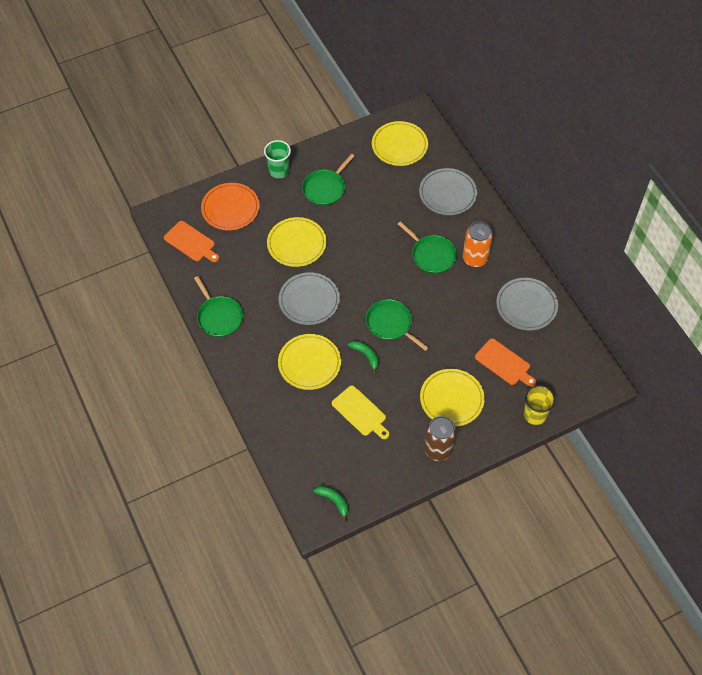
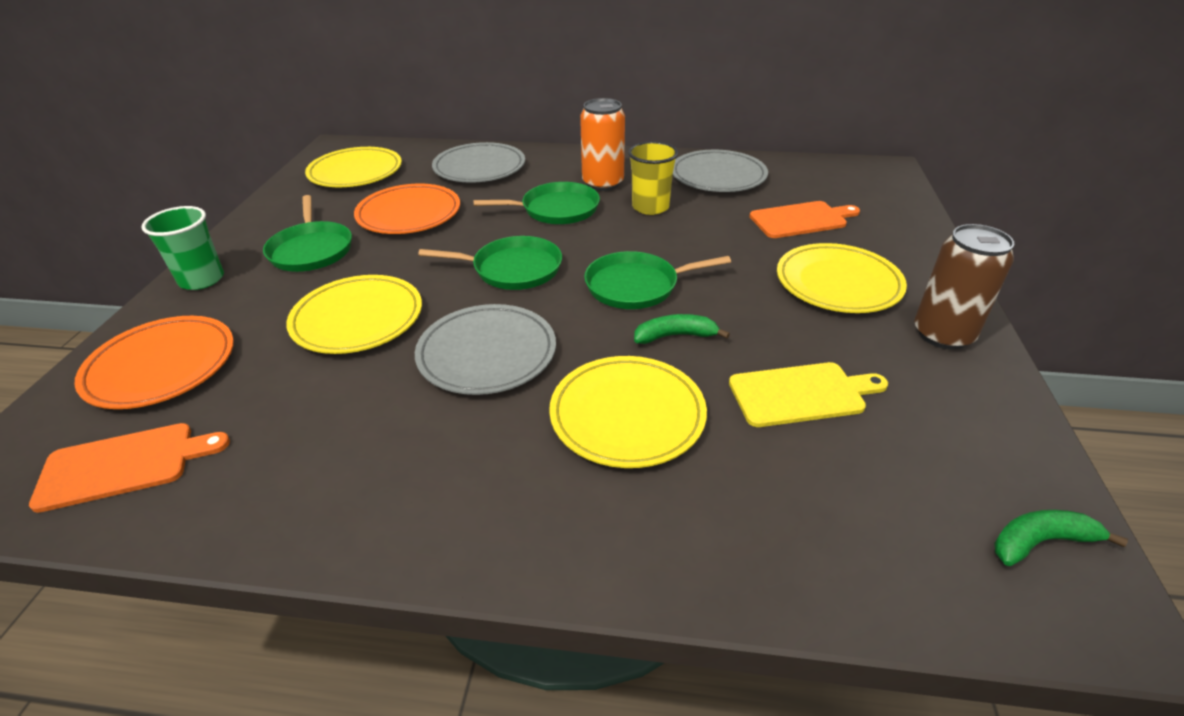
camera: 55 degrees left, 20 degrees down
green pan [194,276,243,337] -> green pan moved to [418,236,562,290]
yellow cup [524,385,556,425] -> yellow cup moved to [628,141,678,215]
none -> orange plate [354,184,460,234]

